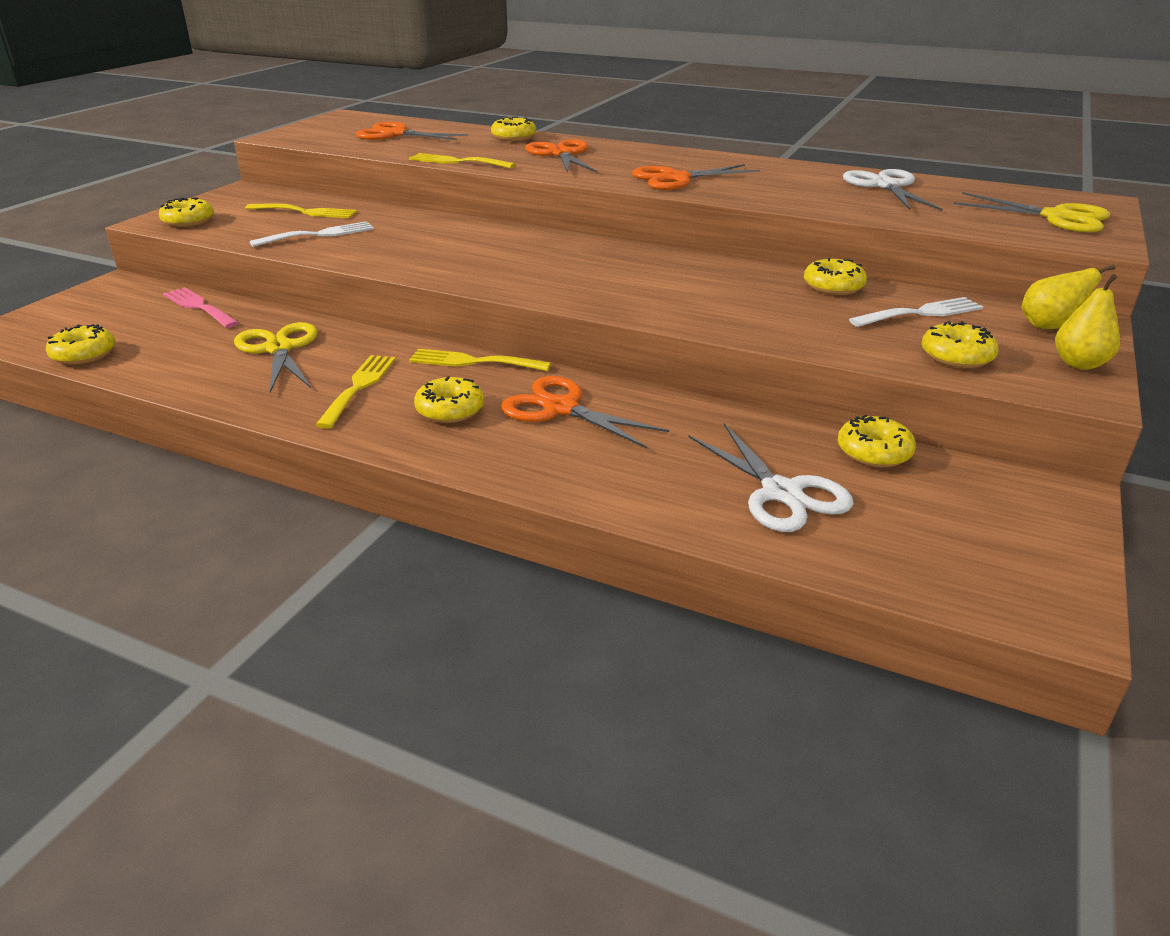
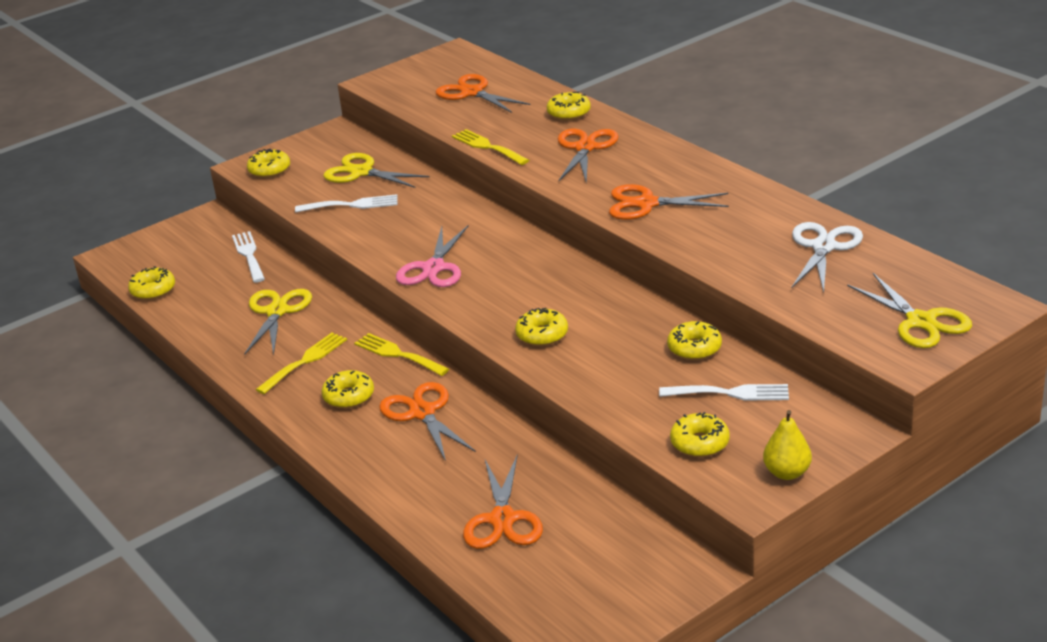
camera: 30 degrees right, 0 degrees up
pink fork [163,287,239,328] -> white fork [232,231,265,283]
yellow fork [245,203,357,218] -> yellow scissors [323,153,429,188]
white scissors [688,423,854,532] -> orange scissors [463,455,543,549]
yellow donut [838,415,916,468] -> yellow donut moved to [515,308,568,346]
yellow pear [1022,264,1115,329] -> none
none -> pink scissors [396,225,469,287]

